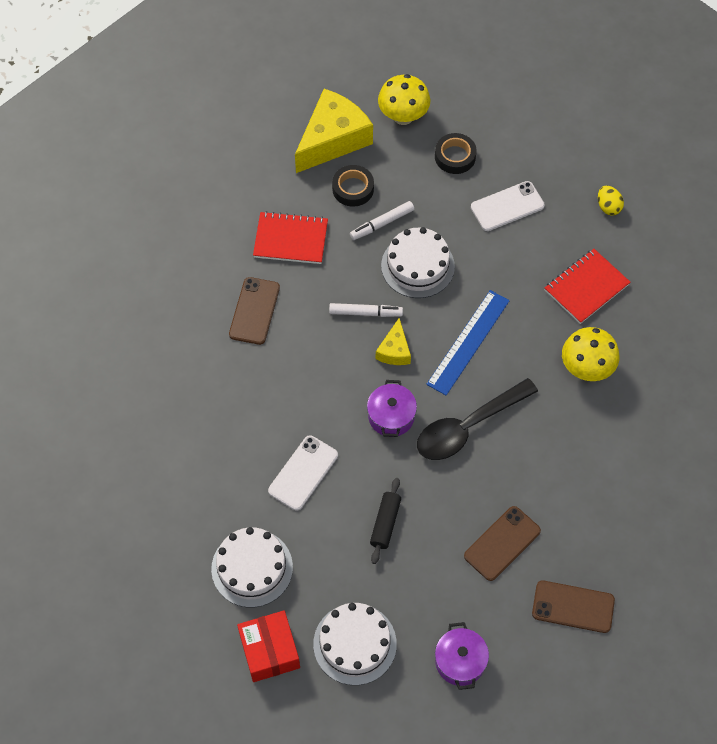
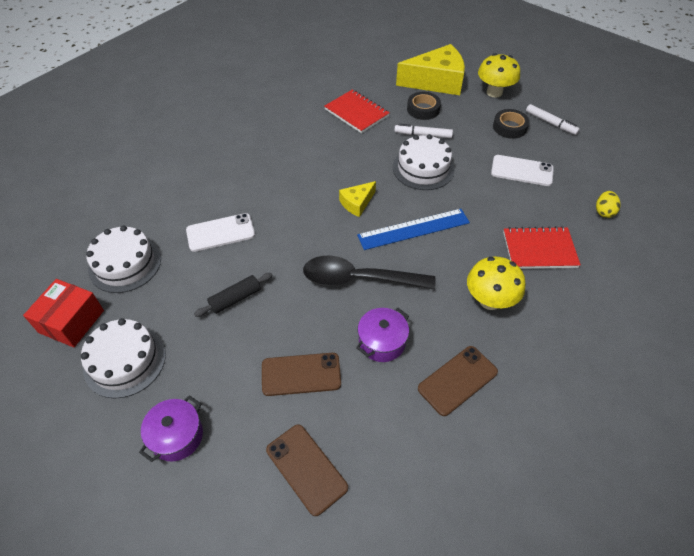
camera: 40 degrees right, 10 degrees down
brown phone [229,277,280,345] -> brown phone moved to [418,346,498,416]
white marker [329,303,403,317] -> white marker moved to [526,104,580,135]
purple pot [367,380,417,437] -> purple pot moved to [356,308,409,362]

